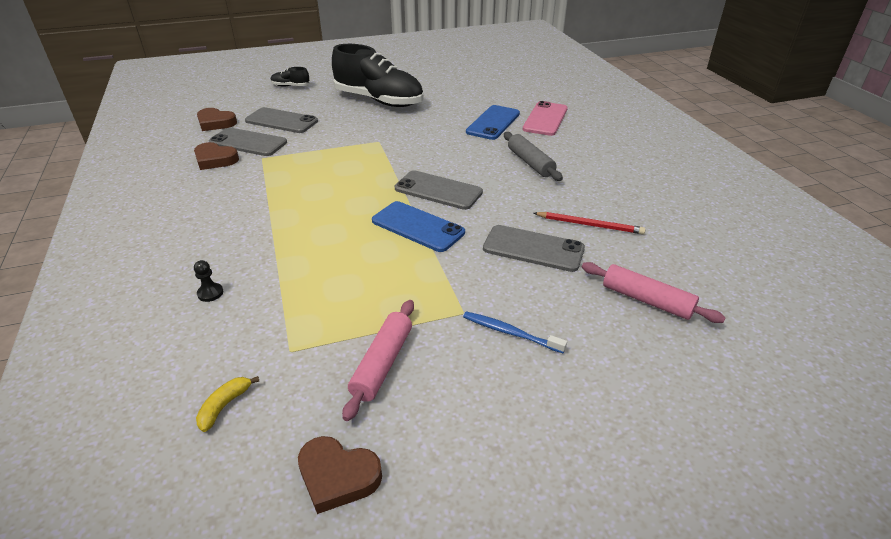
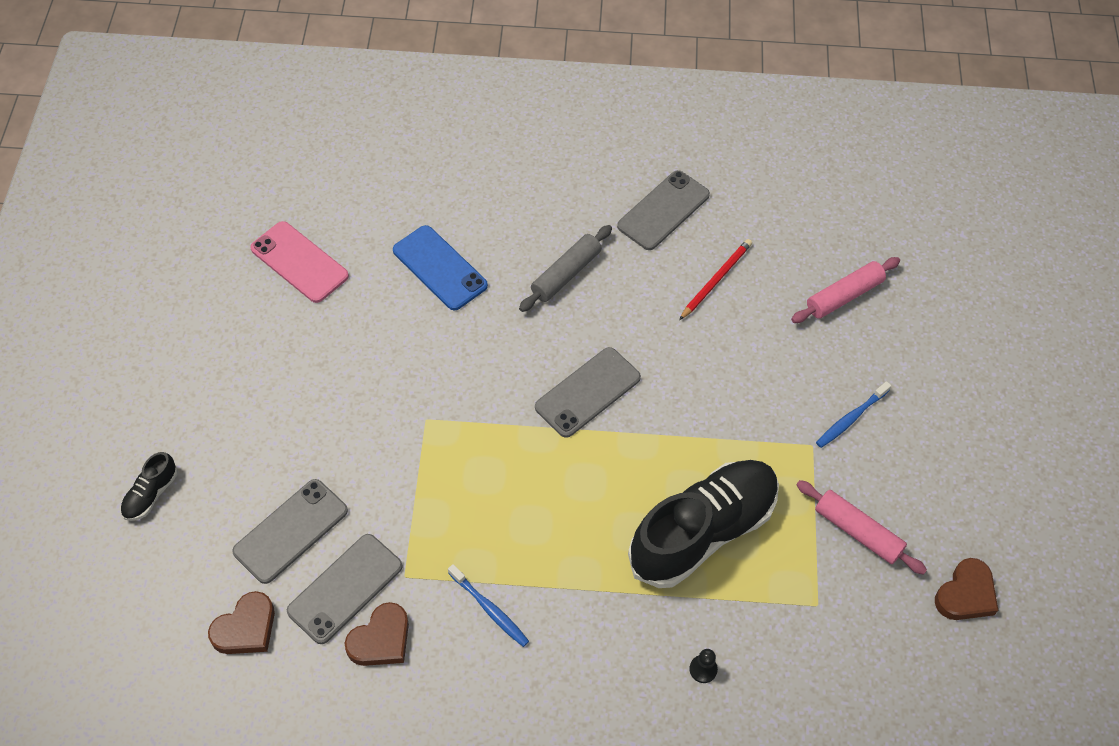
camera: 70 degrees left, 20 degrees up
yellow banana [196,376,259,432] -> none
black shoe [332,44,423,107] -> black shoe moved to [628,460,779,588]
blue phone [372,201,465,252] -> none
grey phone [483,225,585,272] -> grey phone moved to [617,170,710,250]
grey rolling pin [504,132,563,181] -> grey rolling pin turned 45 degrees counterclockwise [519,225,612,312]
pink phone [523,101,568,136] -> pink phone moved to [250,221,349,303]
none -> blue toothbrush [448,564,529,647]

